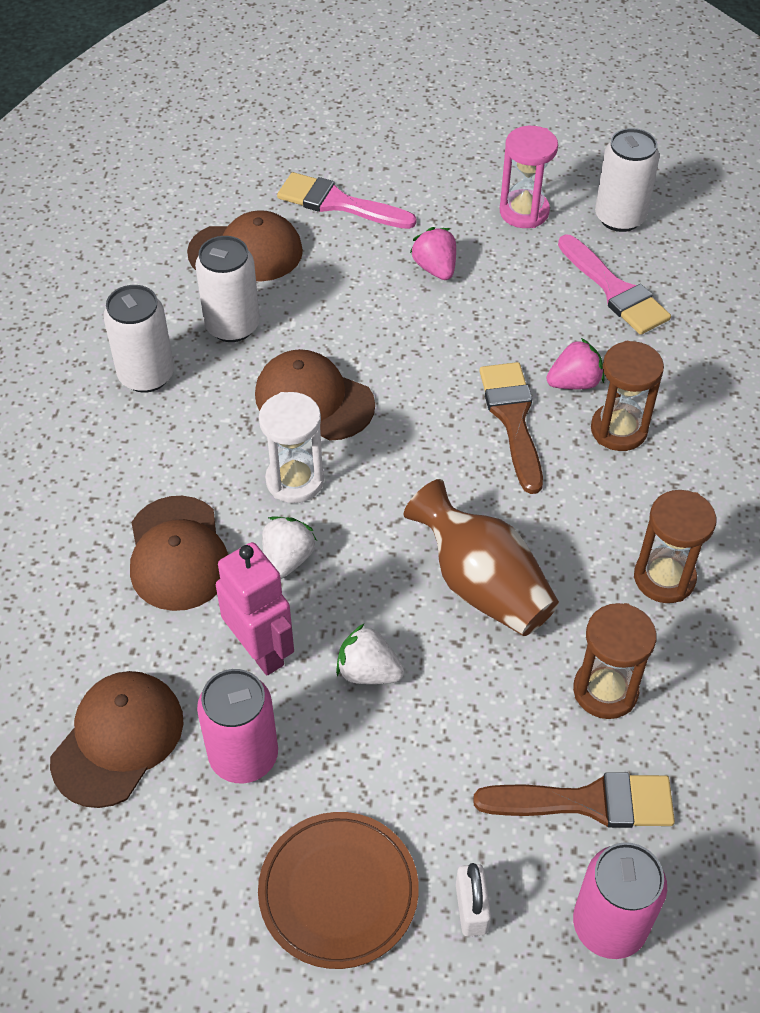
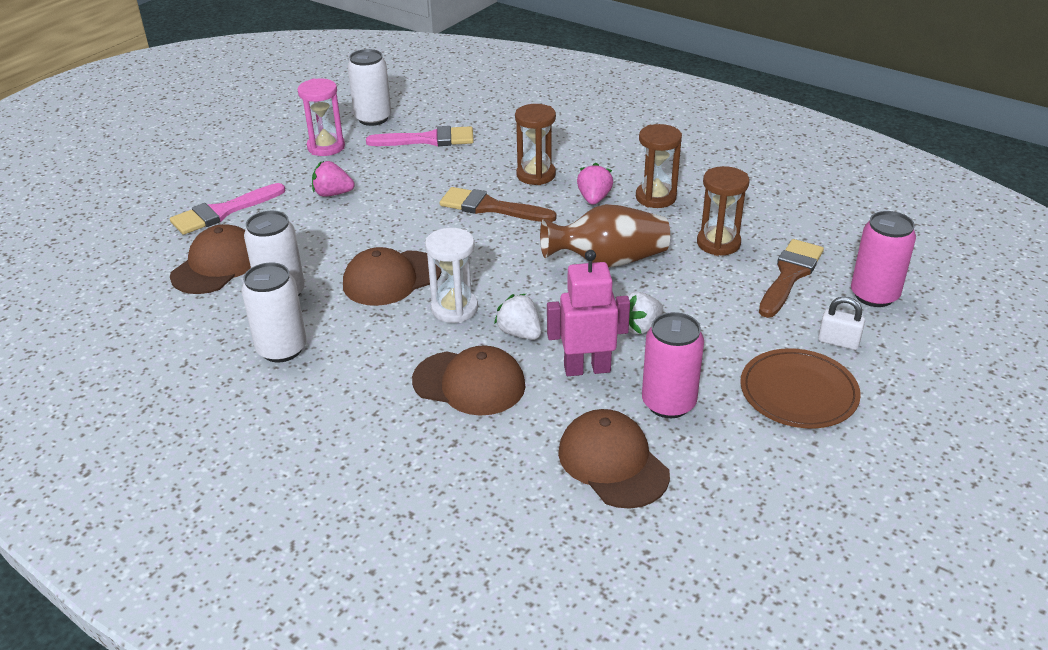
camera: 60 degrees left, 15 degrees down
pink strawberry [546,338,605,389] -> pink strawberry moved to [577,163,613,205]

